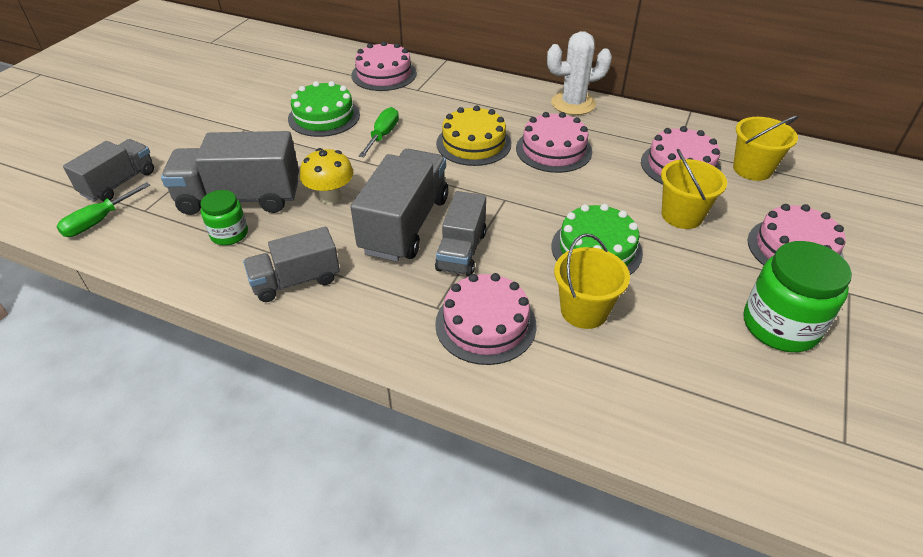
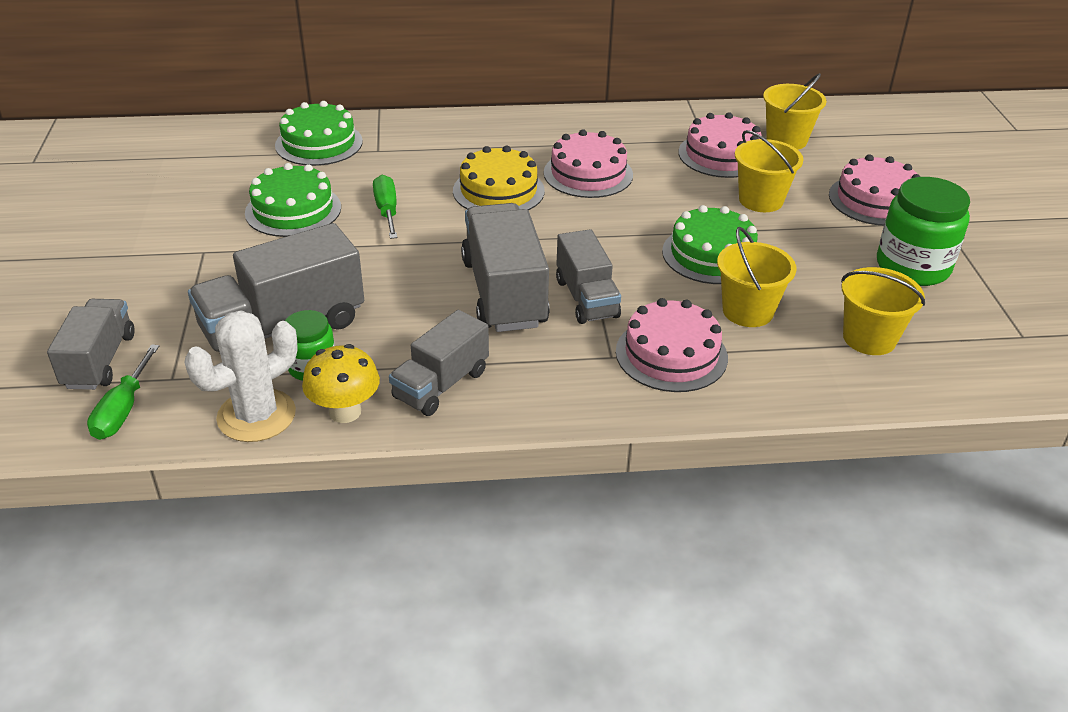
camera: 30 degrees left, 5 degrees down
yellow mushroom [300,148,354,204] -> yellow mushroom moved to [302,344,380,423]
pink cake [351,41,417,91] -> green cake [275,101,363,166]
white cactus [547,31,612,115] -> white cactus moved to [184,310,298,442]
none -> yellow bucket [841,267,925,355]

